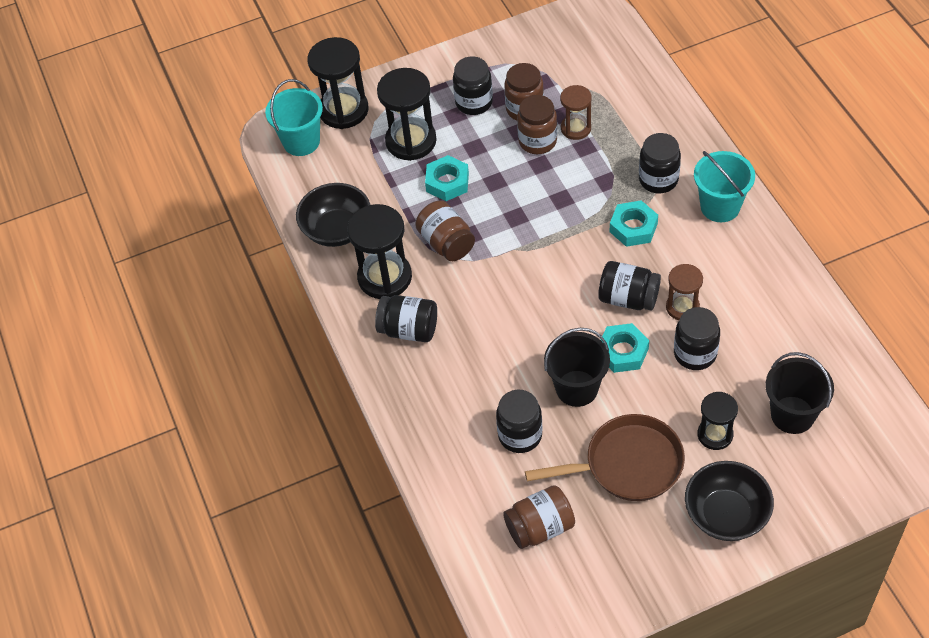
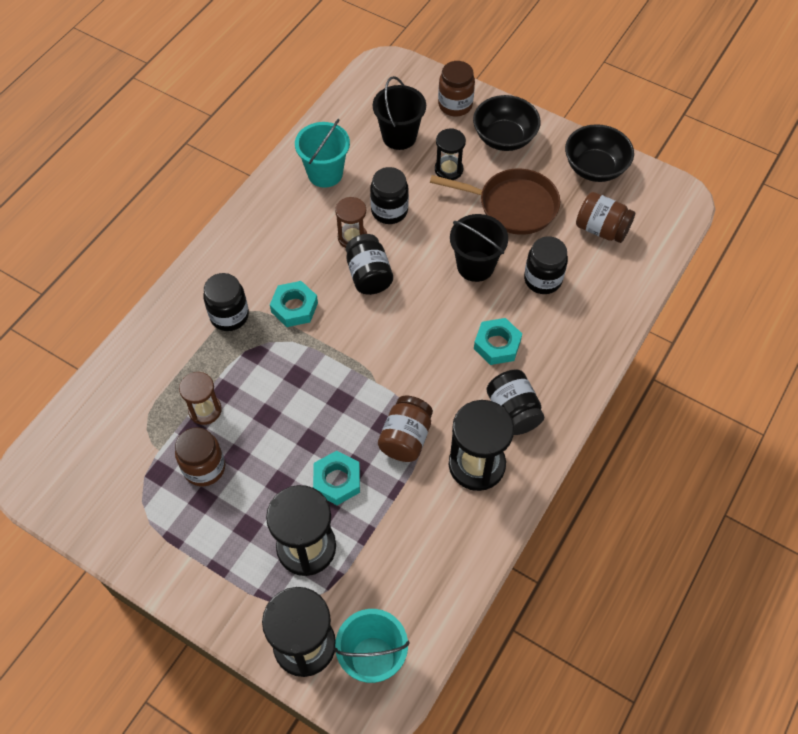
camera: 130 degrees left, 5 degrees up
black bowl [296,183,370,247] -> black bowl moved to [565,124,634,182]
black jar [453,57,493,115] -> none
brown jar [517,95,557,154] -> brown jar moved to [438,61,475,116]
brown pan [525,414,685,501] -> brown pan turned 150 degrees clockwise [430,169,560,235]
turquoise nut [601,323,649,373] -> turquoise nut moved to [474,318,522,365]
turquoise bucket [694,151,755,222] -> turquoise bucket moved to [295,119,350,188]

